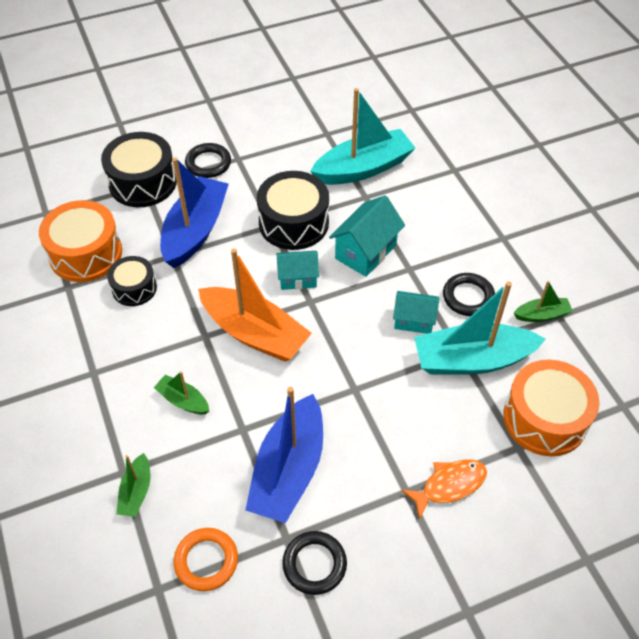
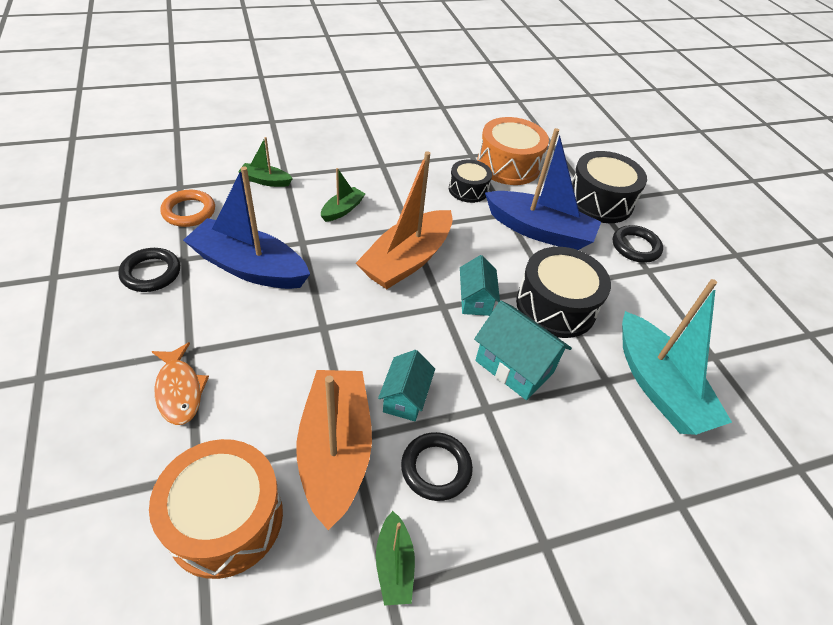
camera: 90 degrees right, 5 degrees down
turquoise boat [414,282,545,375] -> orange boat [296,370,372,530]

